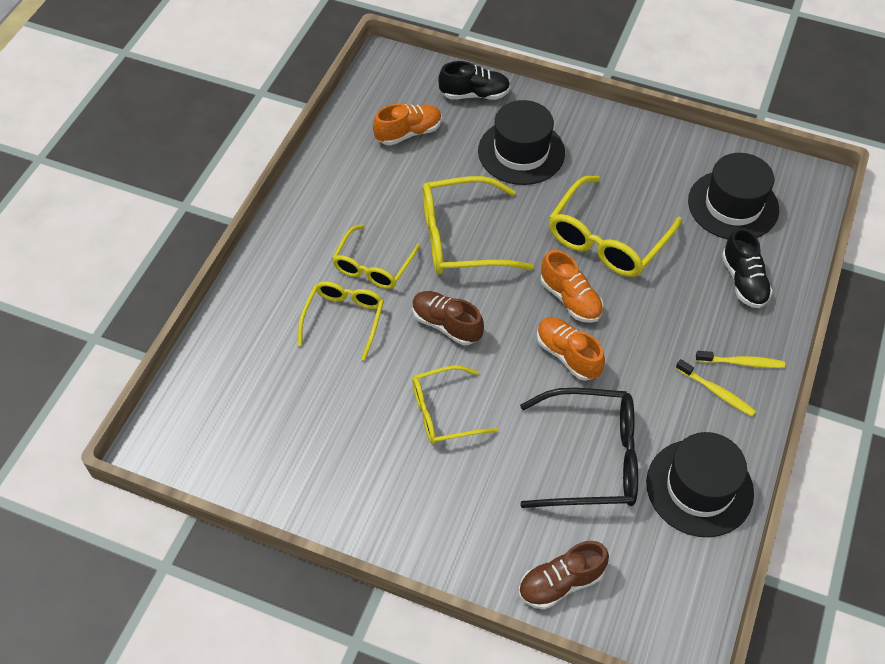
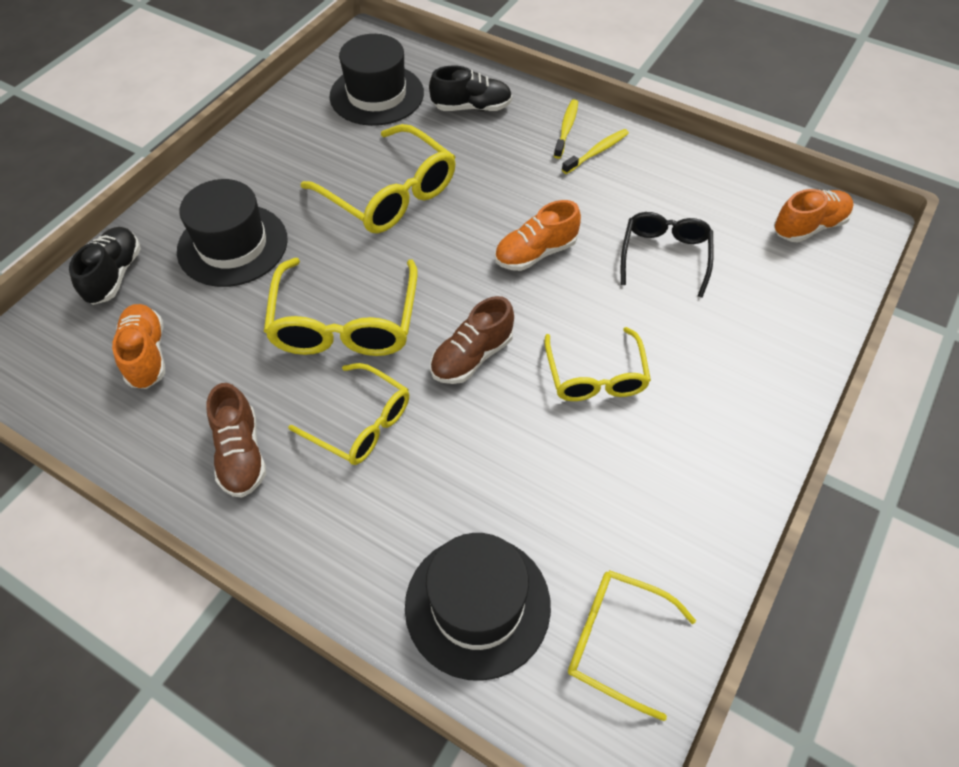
camera: 80 degrees left, 0 degrees up
yellow glasses [298,281,384,361] -> yellow glasses moved to [568,570,696,721]
brown shoe [519,541,609,610] -> brown shoe moved to [206,383,266,498]
black glasses [520,388,638,508] -> black glasses [621,212,714,298], size x0.65
orange shoe [541,250,604,323] -> orange shoe moved to [774,189,854,243]
black hat [646,432,754,537] -> black hat moved to [405,533,551,681]

